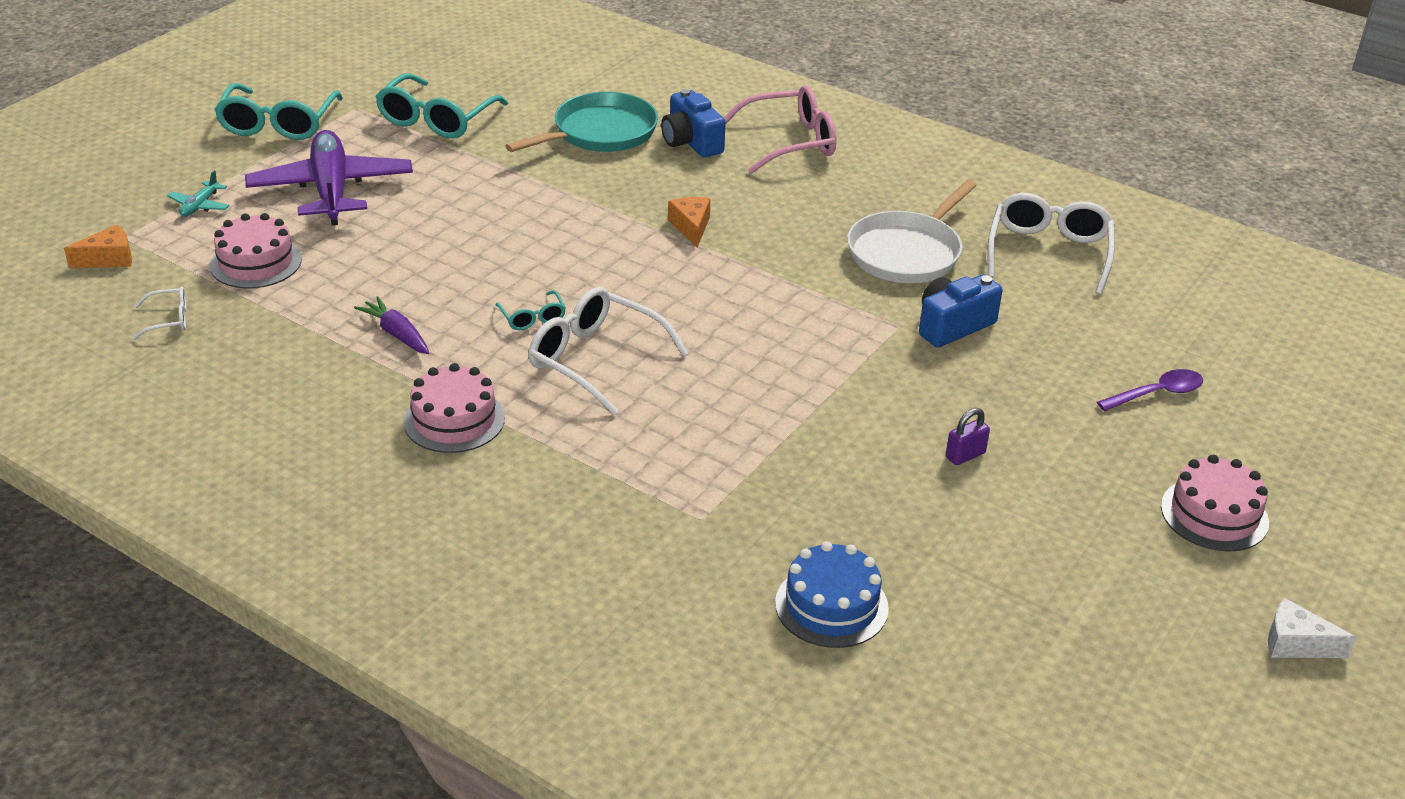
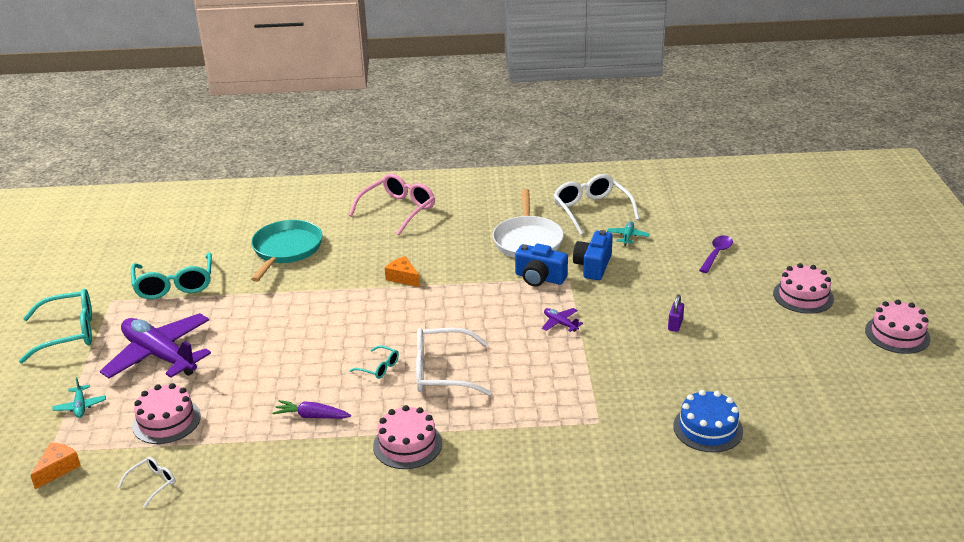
camera: 35 degrees left, 5 degrees down
turquoise glasses [214,83,343,140] -> turquoise glasses turned 75 degrees counterclockwise [19,289,92,363]
blue camera [661,89,726,158] -> blue camera moved to [515,244,568,287]
white cheese [1268,598,1356,658] -> pink cake [865,300,931,354]
none -> purple plane [542,308,583,332]
none -> turquoise plane [607,221,650,246]

